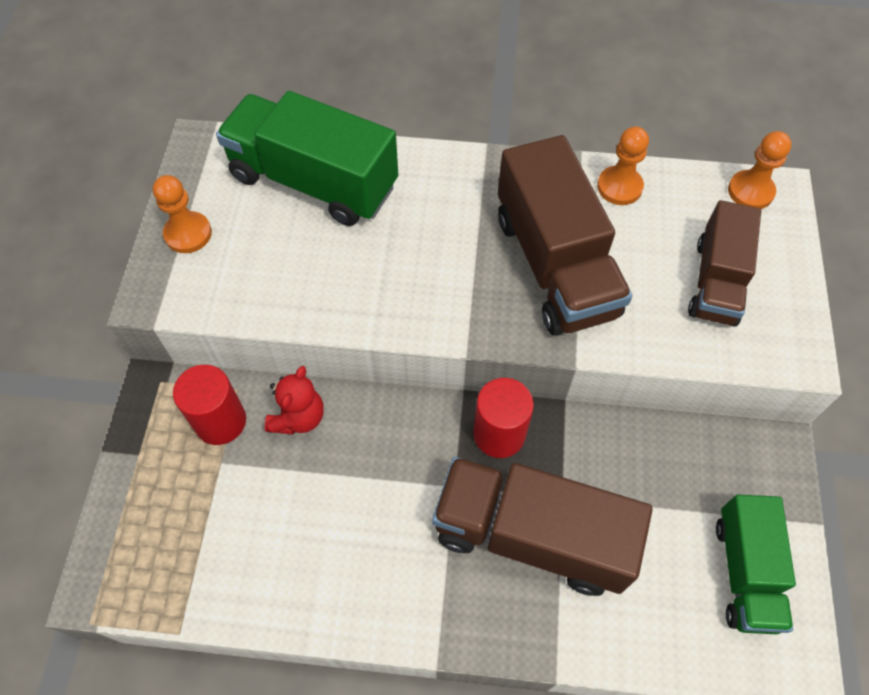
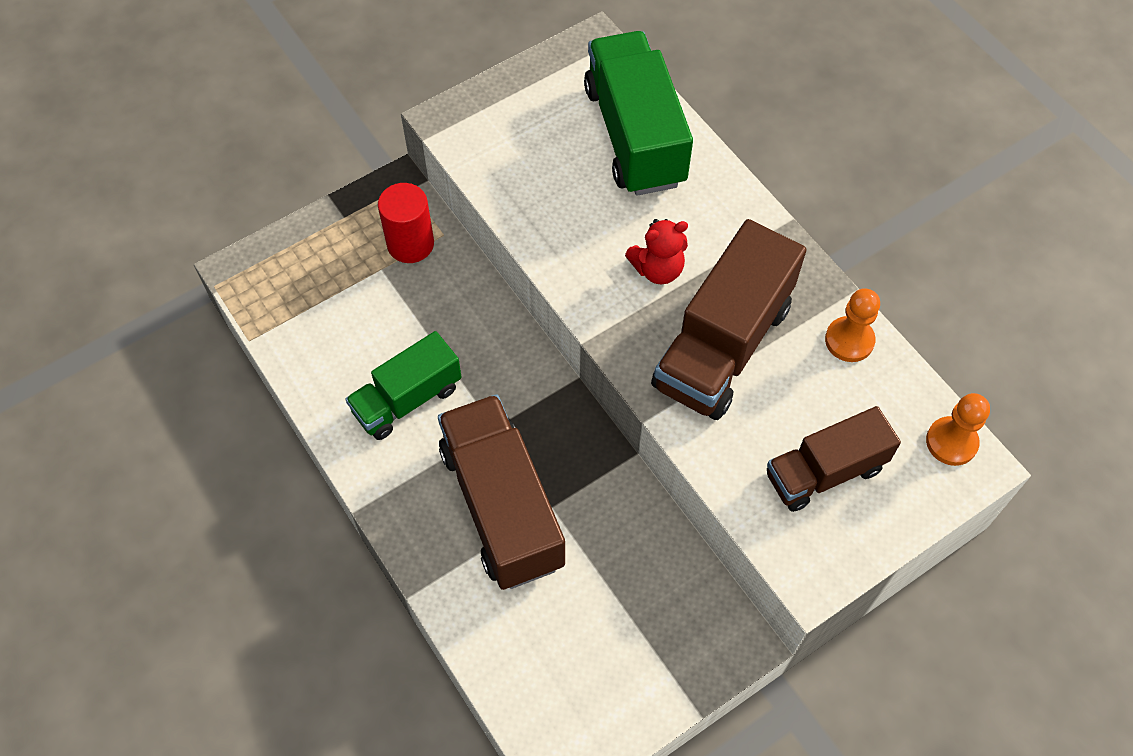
camera: 50 degrees right, 0 degrees up
orange pawn [153,175,212,253] -> none
red teddy bear [265,366,324,435] -> red teddy bear moved to [625,219,688,284]
red cylinder [473,378,534,458] -> none
green truck [716,495,796,634] -> green truck moved to [345,331,462,440]

